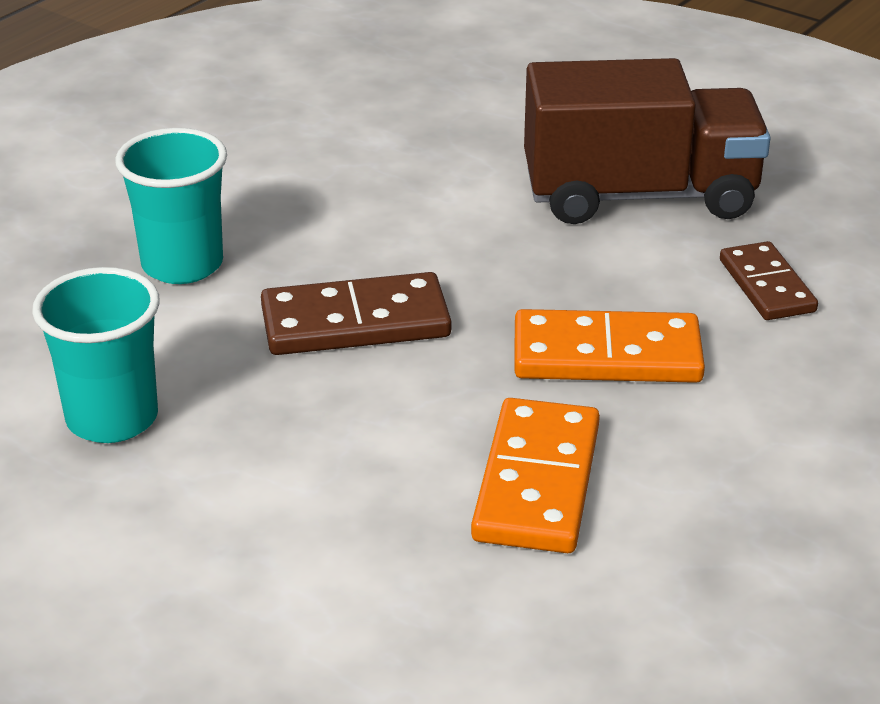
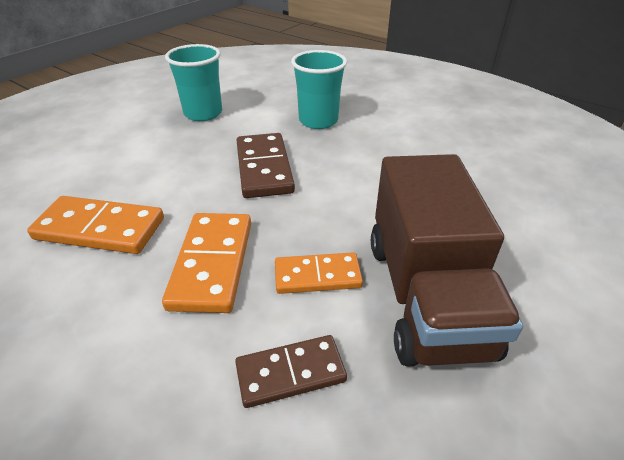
camera: 90 degrees right, 5 degrees up
none -> orange domino [275,252,363,294]

